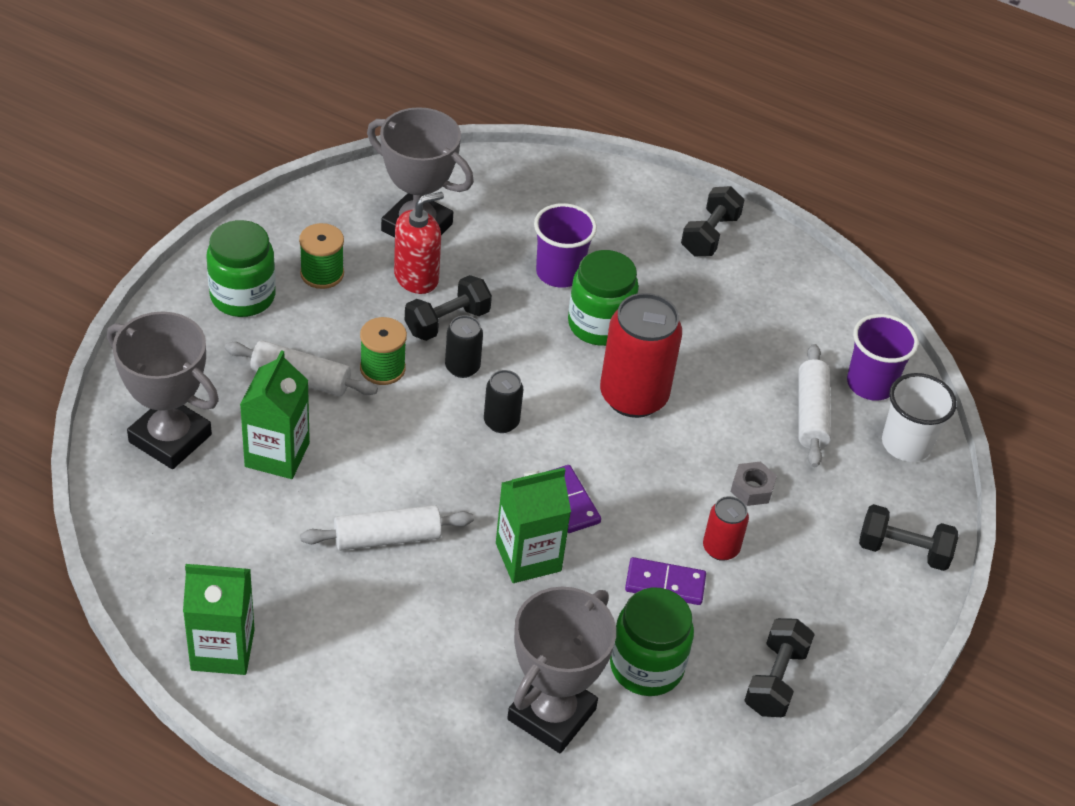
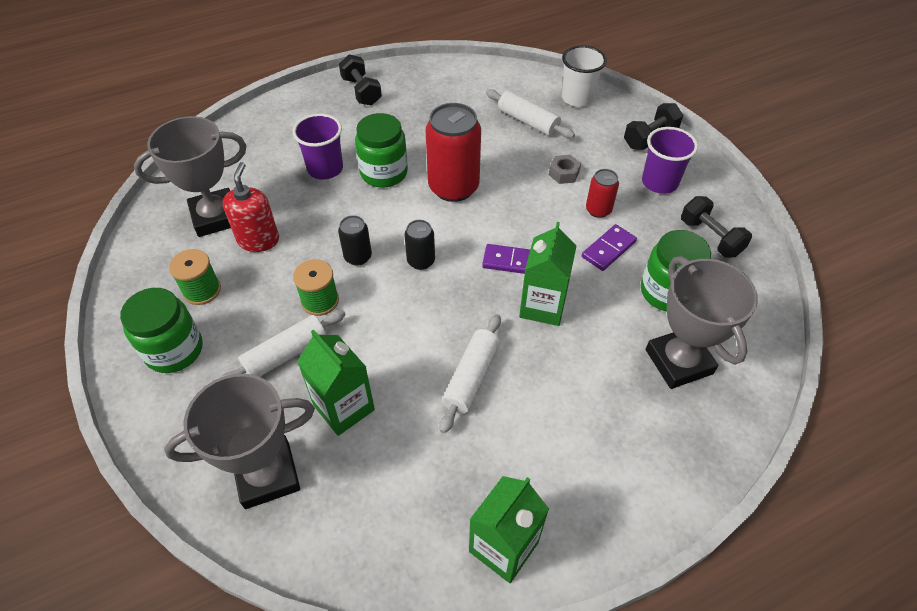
camera: 50 degrees left, 5 degrees up
black dumbbell [405,275,492,341] -> none
purple cup [847,314,918,401] -> purple cup moved to [642,127,698,194]

